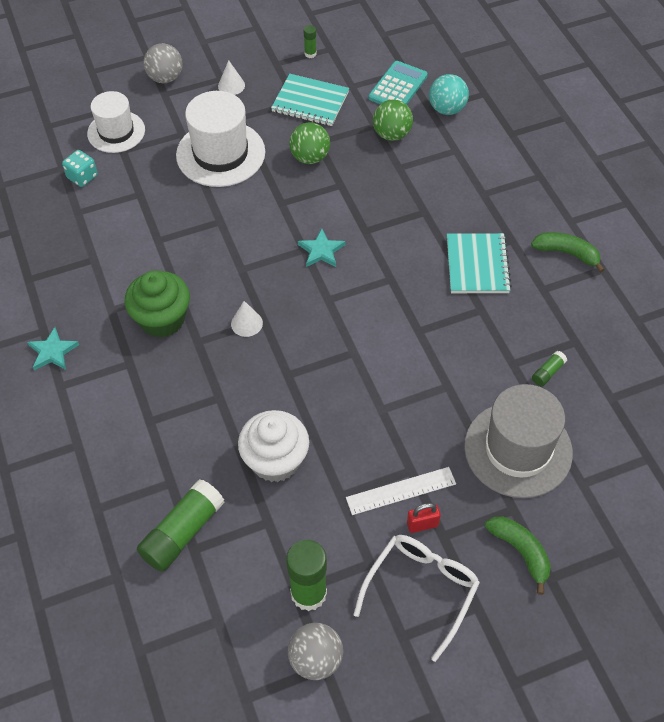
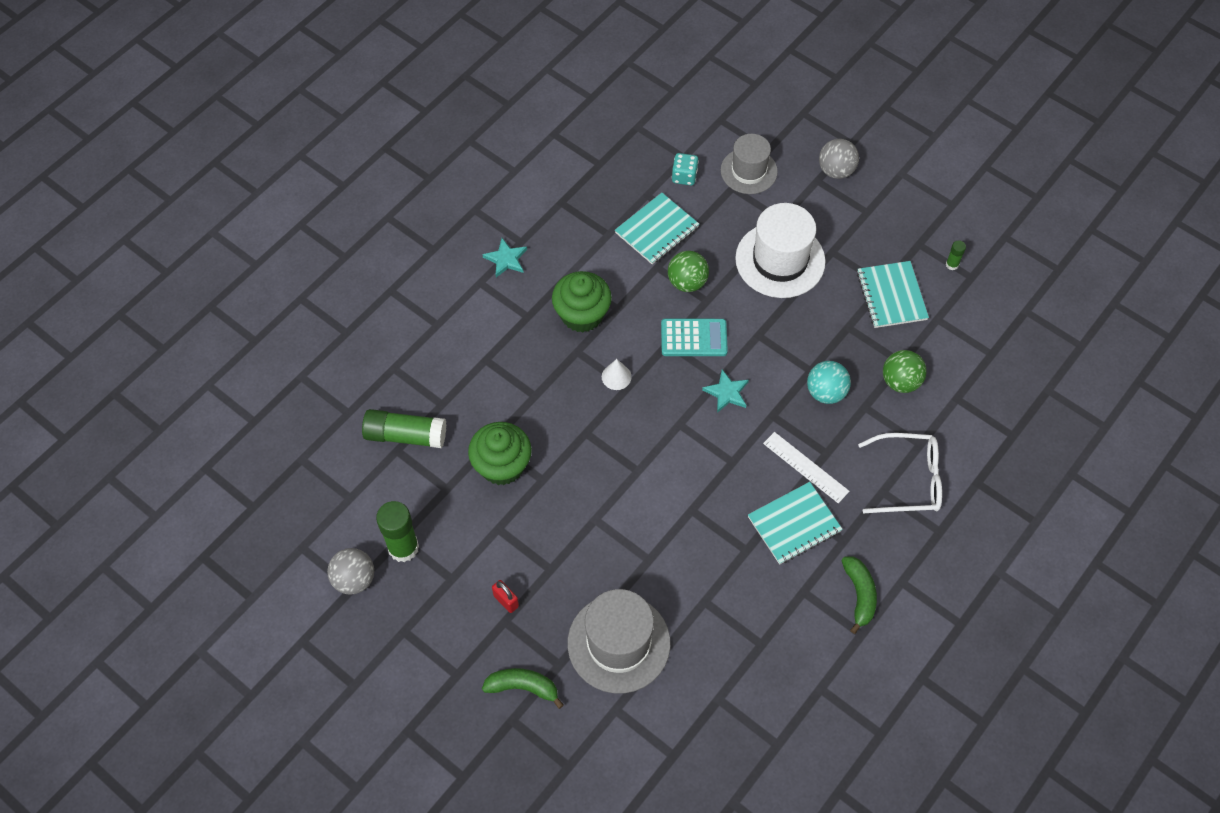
camera: 60 degrees right, 5 degrees up
white hat [87,91,145,153] -> grey hat [721,134,778,194]
white cone [218,60,245,95] -> none
white cupcake [238,410,309,482] -> green cupcake [468,422,532,485]
green ball [289,122,330,164] -> green ball moved to [668,251,709,292]
white ruler [346,467,456,515] -> white ruler moved to [763,432,850,503]
white glasses [353,535,480,662] -> white glasses moved to [858,433,942,513]
turquoise calculator [369,61,428,105] -> turquoise calculator moved to [661,319,728,356]
turquoise ball [429,74,469,115] -> turquoise ball moved to [807,361,851,404]
green banana [485,517,551,595] -> green banana turned 105 degrees counterclockwise [482,668,564,709]
green glue stick [532,351,567,386] -> none
none -> turquoise notebook [615,193,699,264]

